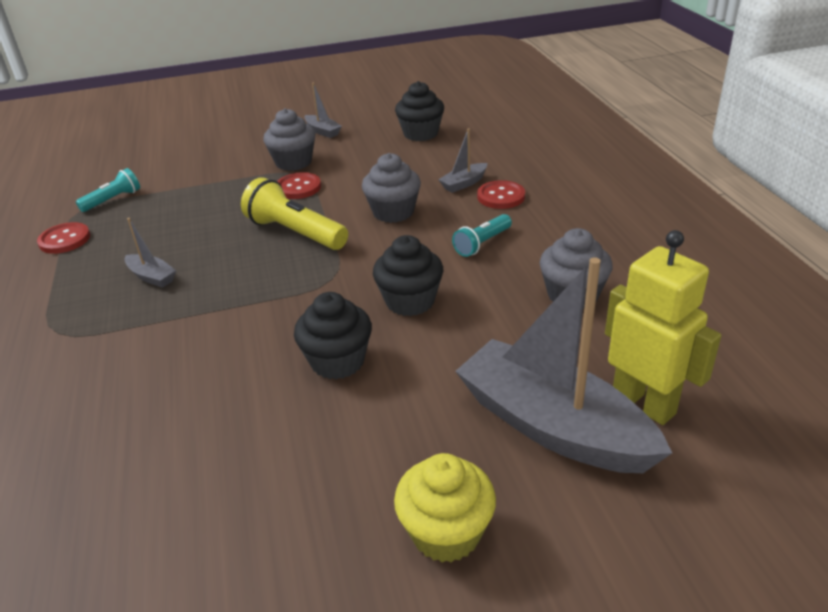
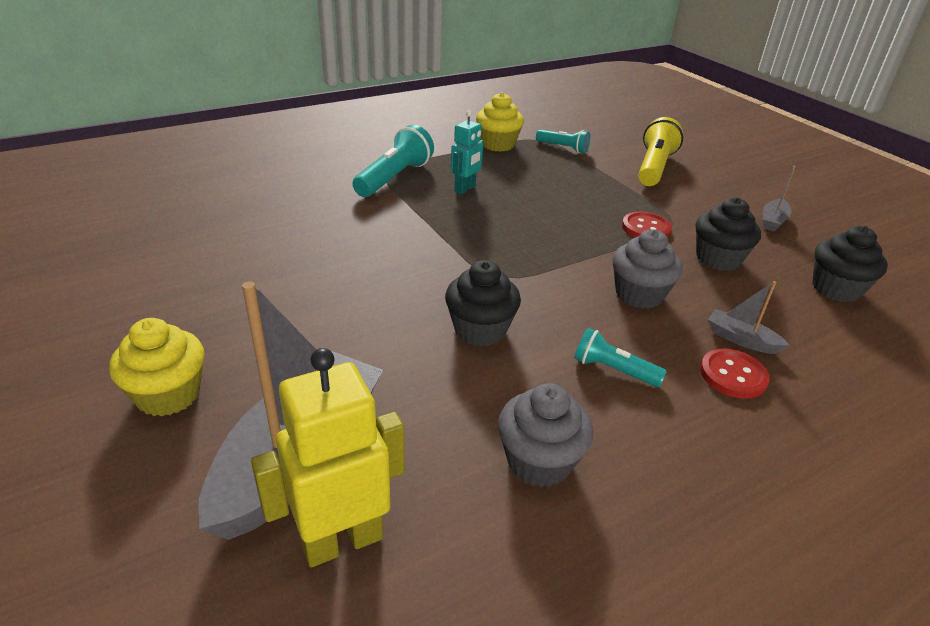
camera: 70 degrees right, 0 degrees up
red button [37,222,90,254] -> yellow cupcake [476,92,524,152]
grey boat [124,218,176,288] -> turquoise robot [451,110,484,195]
yellow flashlight [241,177,348,250] -> yellow flashlight moved to [638,117,683,186]
grey cupcake [263,108,315,171] -> none
black cupcake [294,292,372,380] -> black cupcake moved to [696,197,761,271]
yellow robot [605,230,721,425] -> yellow robot turned 150 degrees counterclockwise [251,348,405,567]
none -> turquoise flashlight [352,125,434,197]

